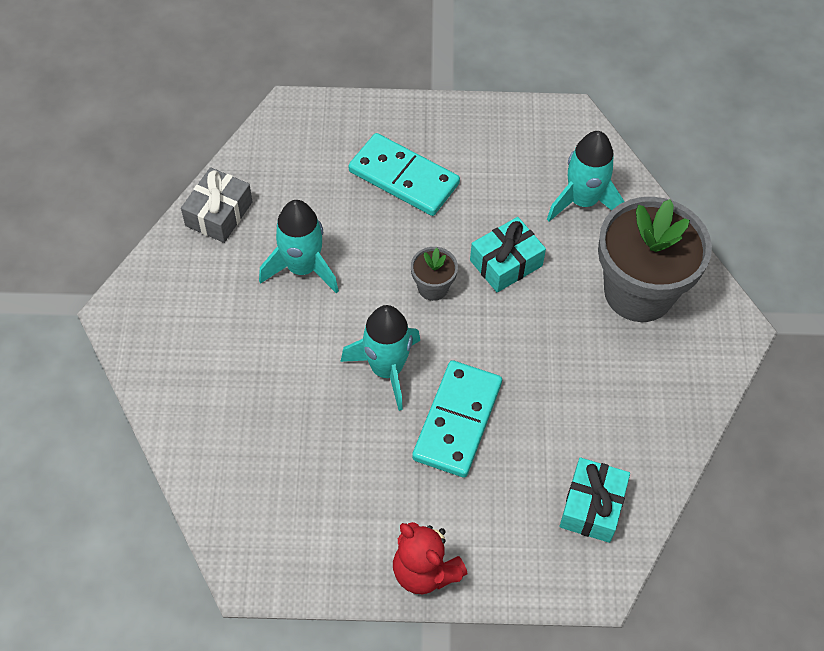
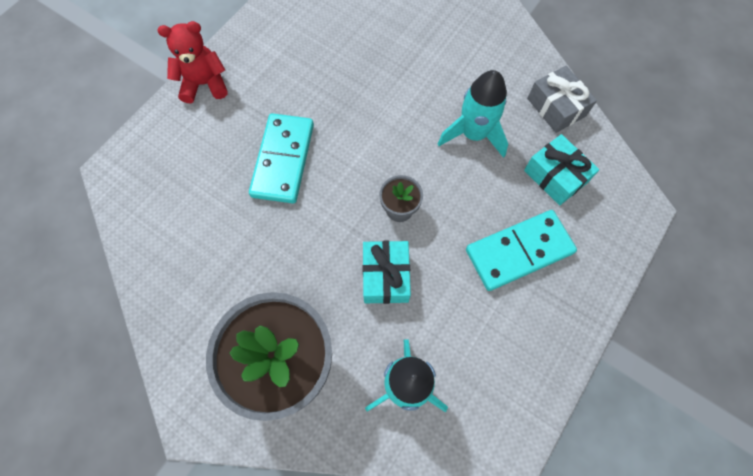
camera: 125 degrees right, 10 degrees up
turquoise rocket [340,305,420,411] -> none
turquoise domino [412,360,502,478] -> turquoise domino turned 45 degrees clockwise [249,113,314,203]
turquoise gift [560,458,630,543] -> turquoise gift moved to [524,134,599,205]

